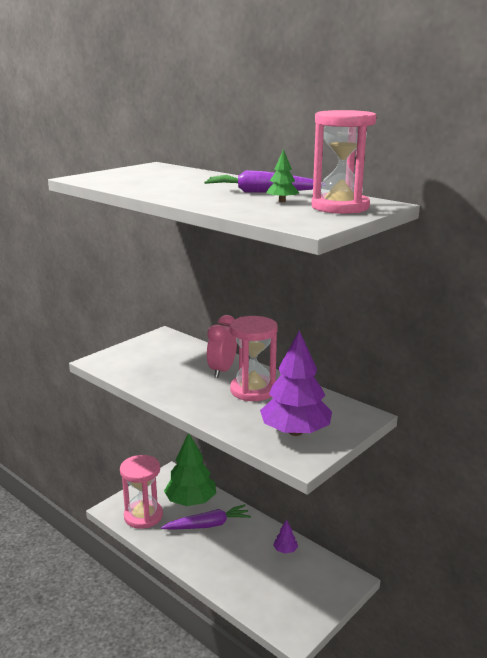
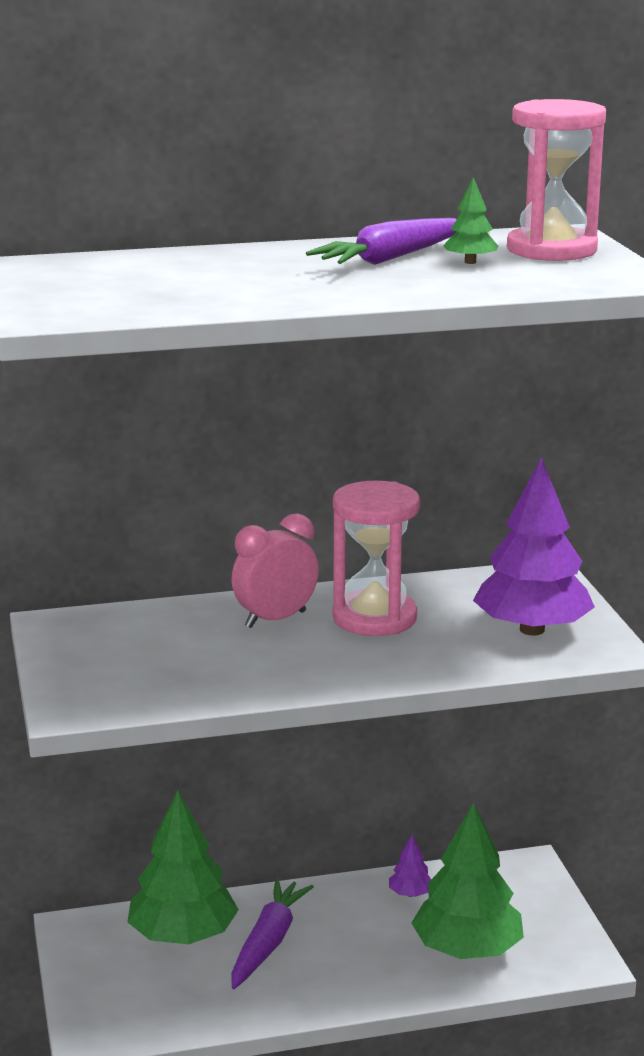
camera: 55 degrees left, 0 degrees up
pink hourglass [120,455,163,529] -> none
pink clock [207,315,237,378] -> pink clock turned 90 degrees clockwise [231,513,319,628]
none -> green tree [412,803,524,959]

